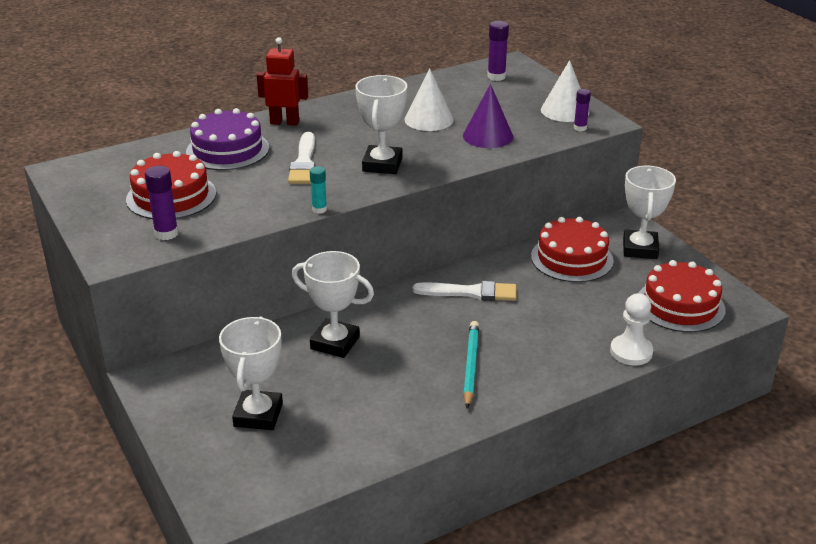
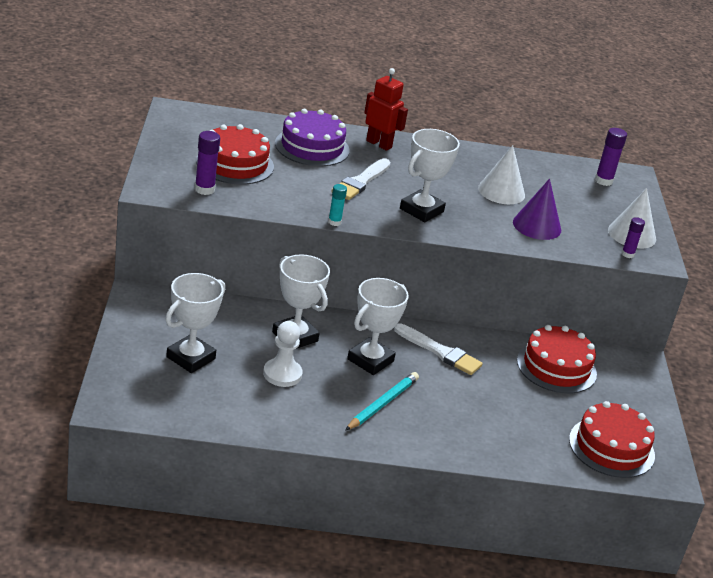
camera: 25 degrees right, 0 degrees up
white pawn [610,293,653,366] -> white pawn moved to [263,321,303,387]
white trophy [623,166,676,259] -> white trophy moved to [347,278,409,375]

